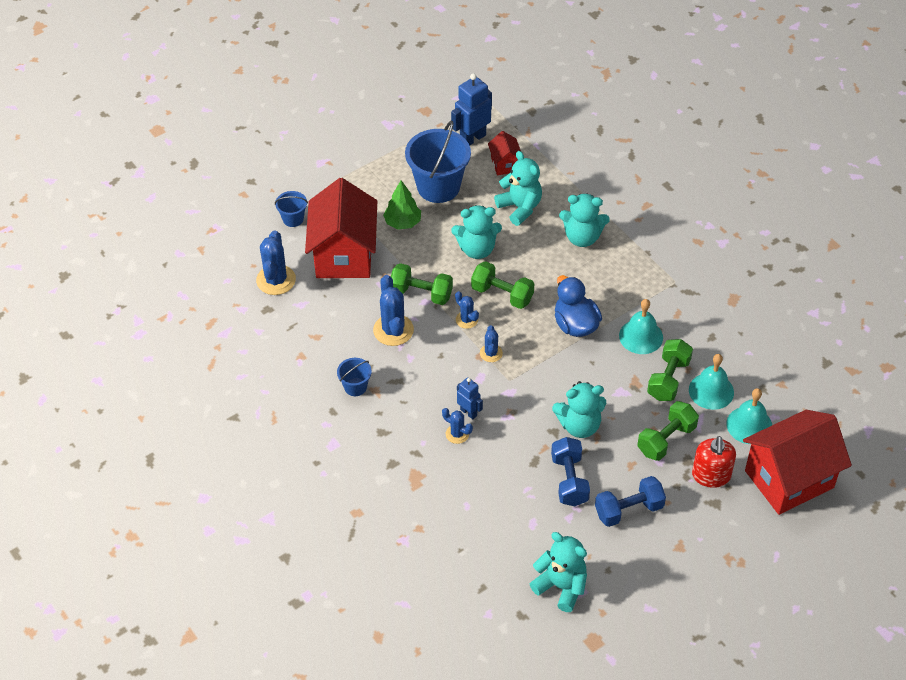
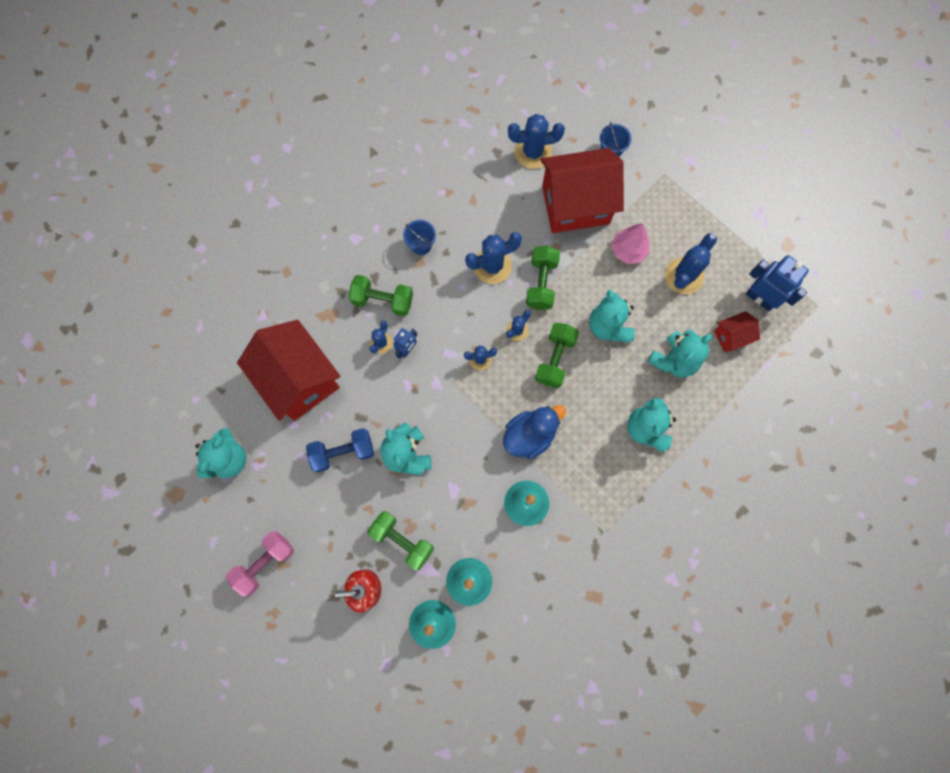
camera: 80 degrees right, 25 degrees up
green tree [383,180,421,230] -> pink tree [611,223,650,264]
blue bucket [405,120,471,203] -> blue cactus [665,233,717,294]
blue dumbbell [595,476,666,527] -> none
green dumbbell [647,339,693,401] -> green dumbbell moved to [348,275,413,316]
red house [743,410,852,515] -> red house moved to [237,320,340,421]
none -> pink dumbbell [226,531,294,597]

